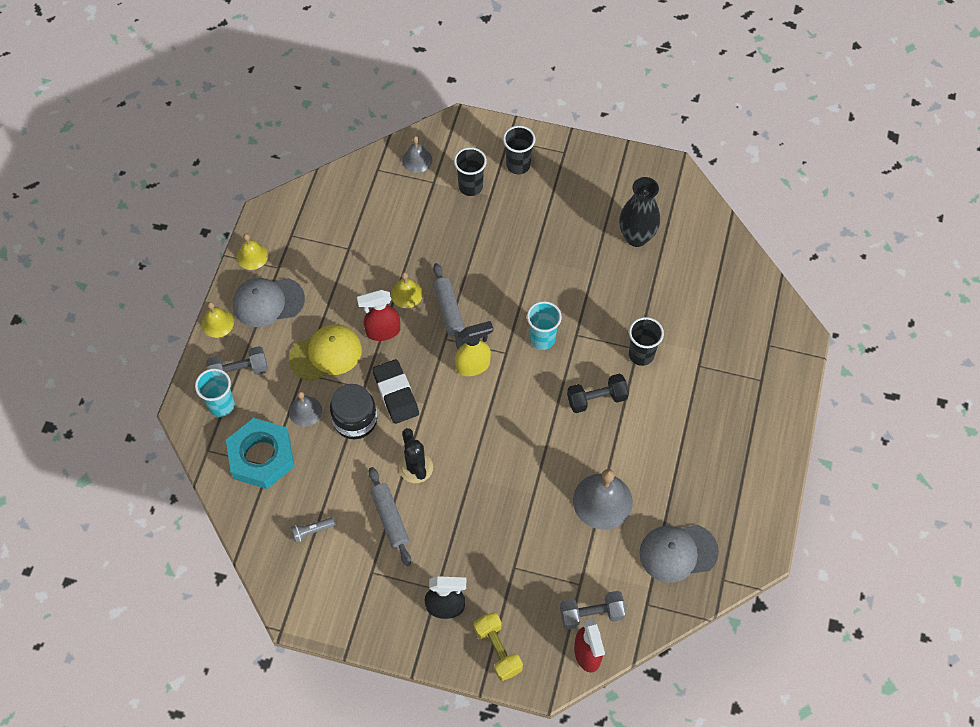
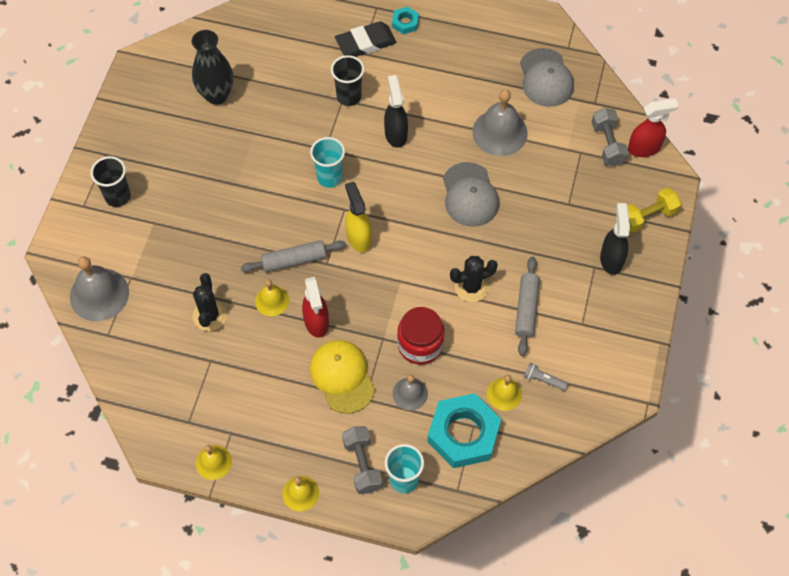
camera: 90 degrees left, 0 degrees up
grey cap [233,278,305,327] -> grey cap moved to [443,162,499,227]
grey flashlight [291,517,335,542] -> grey flashlight turned 135 degrees clockwise [524,362,568,391]
black jar [330,384,377,439] -> red jar [397,307,445,365]
grey rolling pin [369,467,411,566] -> grey rolling pin turned 60 degrees counterclockwise [515,256,540,356]
black eraser [372,359,419,424] -> black eraser moved to [335,21,396,57]
grey bell [402,136,432,173] -> grey bell [70,256,129,321], size x1.73
black cup [454,147,487,196] -> none
black dumbbell [567,374,629,413] -> black spray bottle [384,75,408,148]
none -> black cactus [193,273,227,331]
none -> turquoise nut [392,6,419,34]
none -> yellow bell [487,375,522,411]

